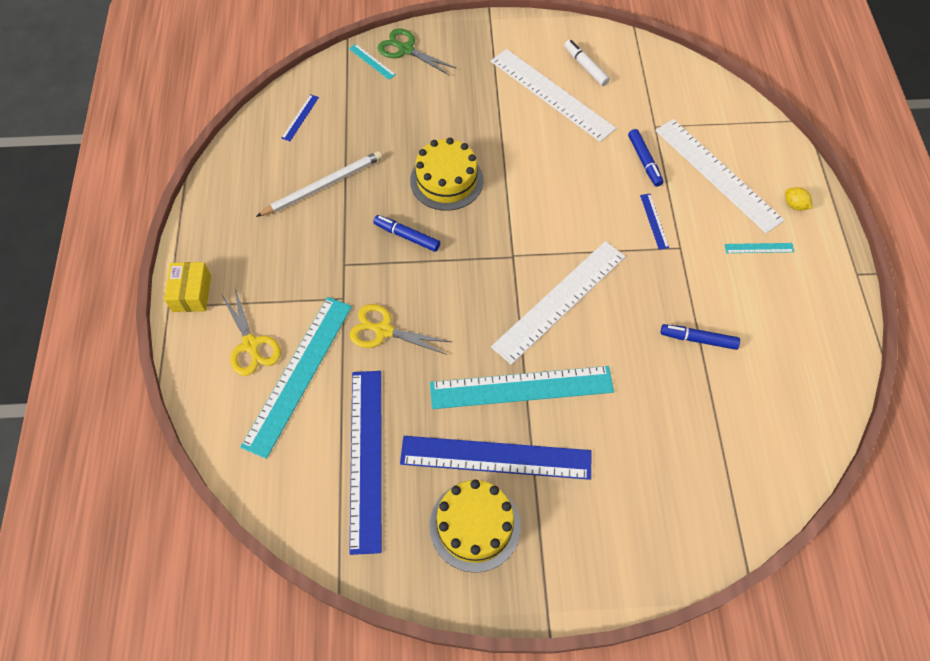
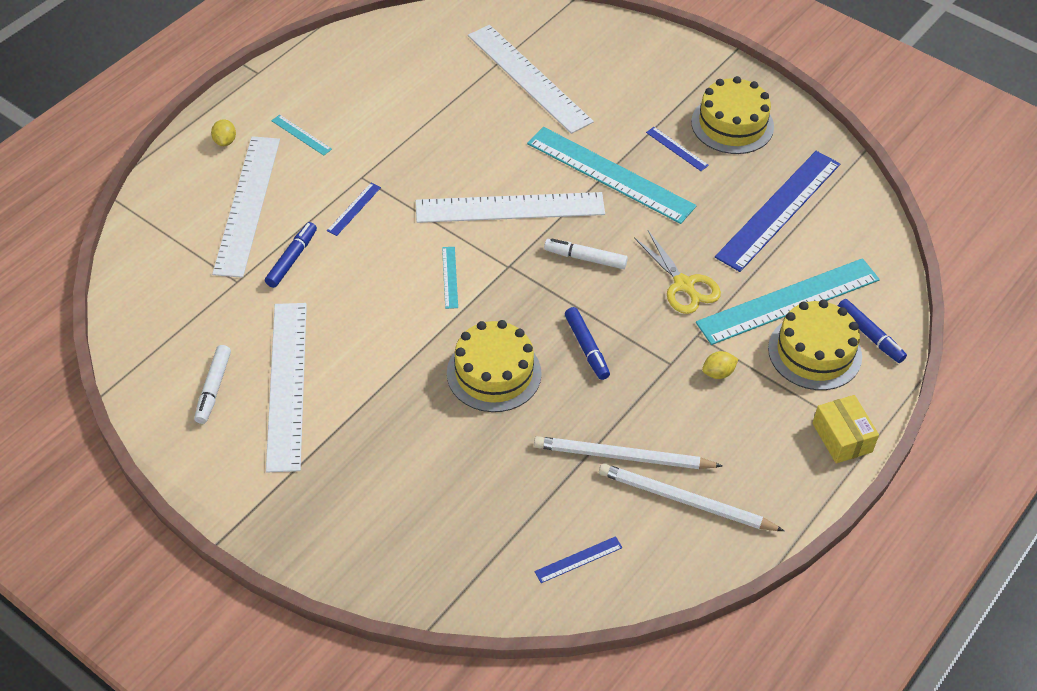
camera: 140 degrees left, 10 degrees down
yellow box [164,262,211,312] -> yellow box turned 60 degrees counterclockwise [813,395,879,463]
yellow scissors [221,289,281,376] -> yellow cake [768,300,862,390]
turquoise ruler [349,44,396,80] -> turquoise ruler moved to [442,247,458,309]
green scissors [378,28,457,75] -> none
blue ruler [400,436,592,480] -> blue ruler [646,127,709,171], size x0.41
blue marker [661,324,740,350] -> blue marker moved to [838,299,907,363]
none -> white ruler [468,25,594,134]
none -> white marker [544,238,628,269]
none -> white pencil [599,463,784,531]
none -> yellow lemon [702,351,738,379]

